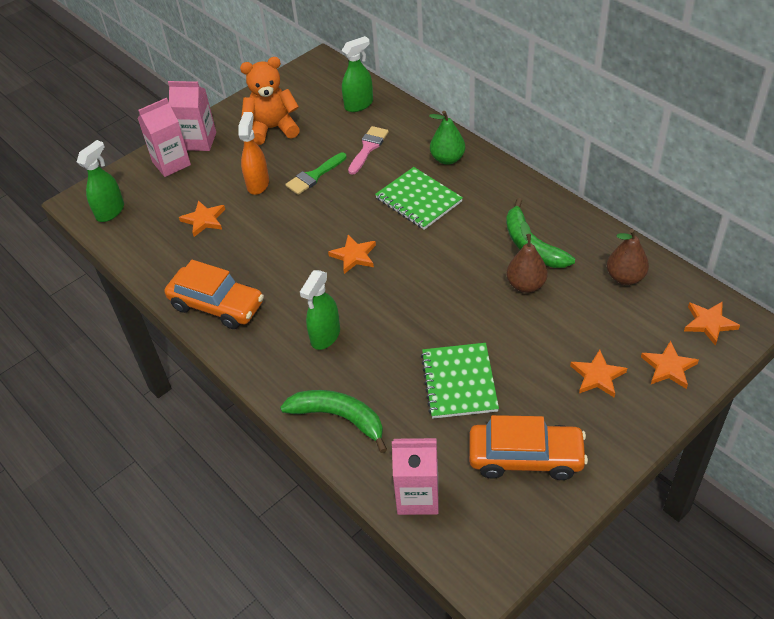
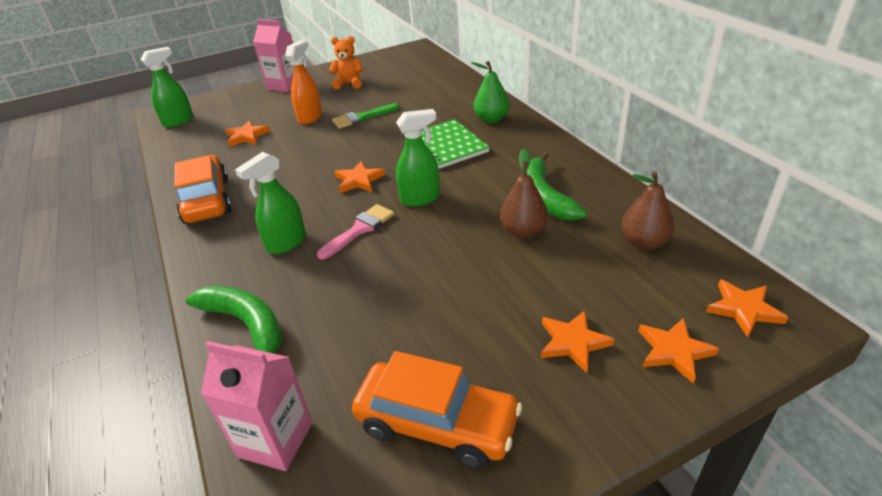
camera: 15 degrees right, 10 degrees down
pink carton [138,98,191,177] -> none
orange car [165,260,264,329] -> orange car turned 150 degrees counterclockwise [174,155,232,224]
orange teddy bear [240,57,300,145] -> orange teddy bear [329,36,363,89], size x0.66
green spray bottle [342,36,373,112] -> green spray bottle moved to [396,109,440,207]
pink brush [348,126,389,175] -> pink brush moved to [317,204,394,260]
green notebook [421,343,499,419] -> none

